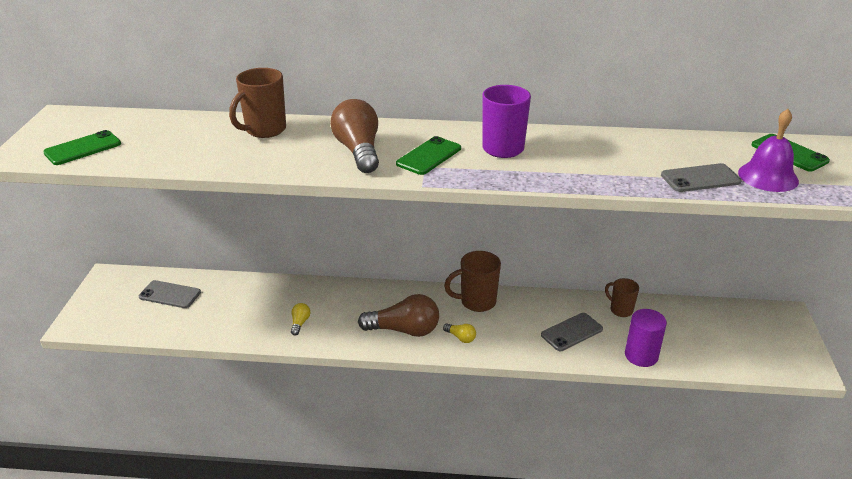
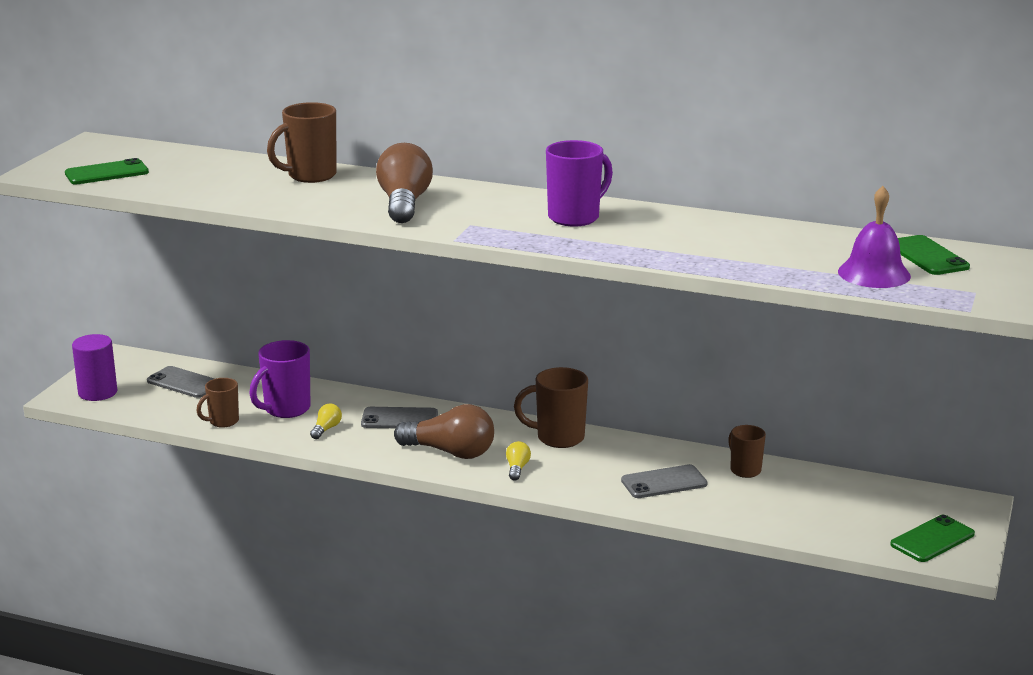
camera: 15 degrees right, 10 degrees down
green phone [396,136,461,175] -> green phone moved to [890,515,975,562]
yellow light bulb [443,323,476,343] -> yellow light bulb turned 135 degrees counterclockwise [506,441,531,481]
purple cylinder [625,309,667,367] -> purple cylinder moved to [72,334,117,401]
grey phone [661,163,742,192] -> grey phone moved to [361,407,438,428]
none -> brown mug [196,378,239,428]
none -> purple mug [249,340,310,418]

